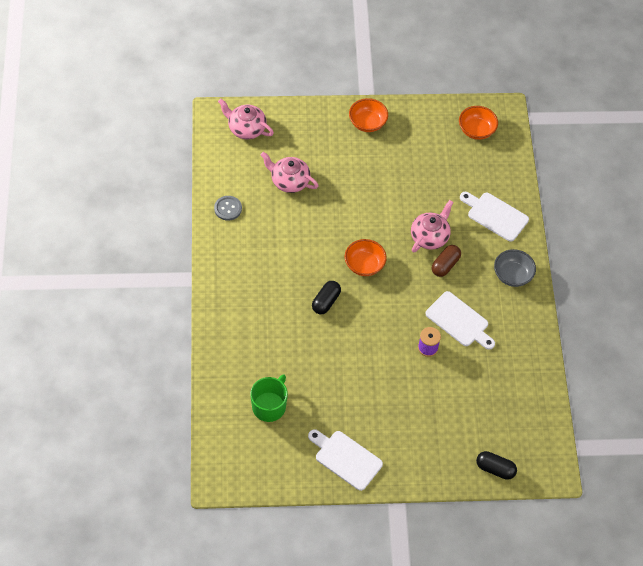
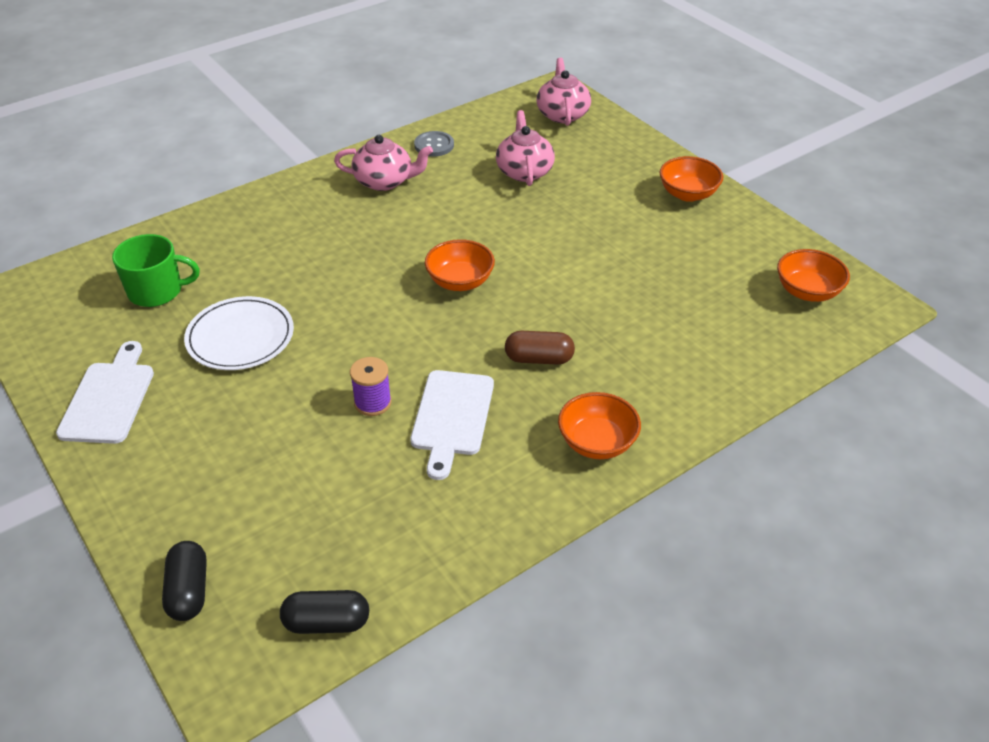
camera: 60 degrees right, 15 degrees down
black capsule [312,281,341,314] -> black capsule moved to [280,590,369,634]
pink teapot [411,200,453,253] -> pink teapot moved to [334,135,433,191]
white cutting board [460,192,529,242] -> none
grey bowl [494,249,536,287] -> orange bowl [558,392,641,459]
none -> white plate [184,296,294,370]

